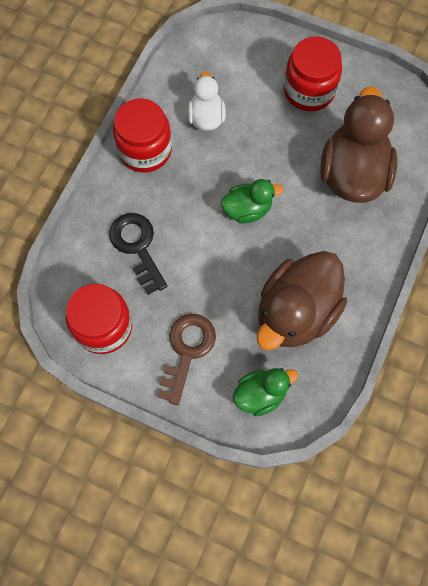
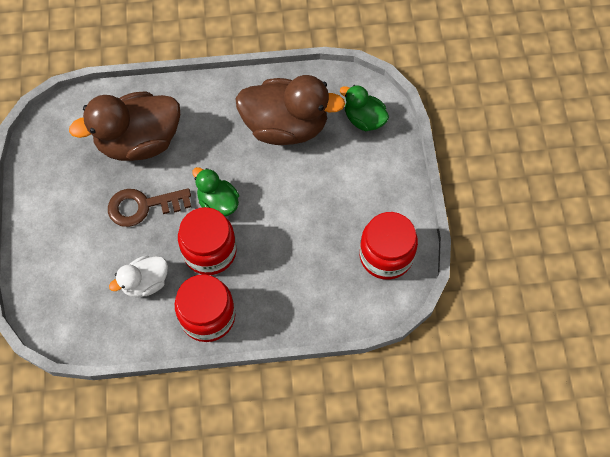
camera: 120 degrees left, 5 degrees down
black key [109,213,167,295] -> none
brown key [157,314,216,405] -> brown key moved to [108,188,191,227]
red jar [284,36,342,111] -> red jar moved to [178,207,237,275]

